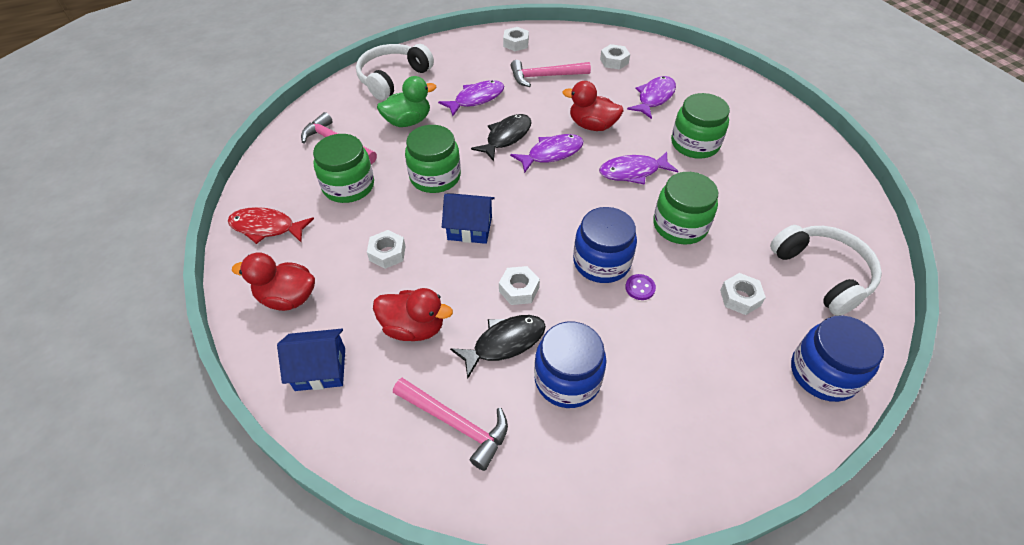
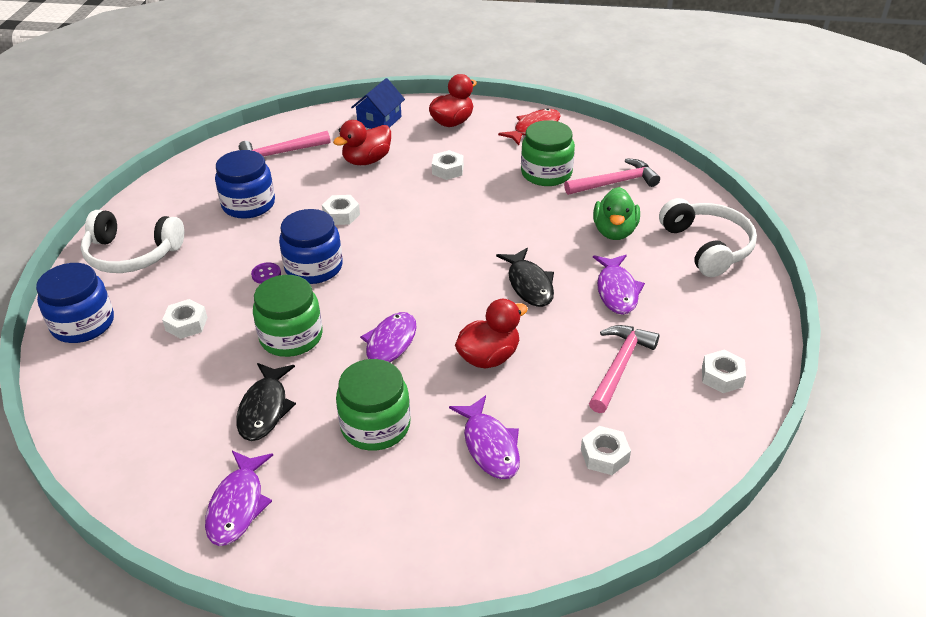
camera: 125 degrees right, 10 degrees down
green jar [405,125,461,193] -> none
blue house [442,193,495,244] -> none
black fish [450,315,546,379] -> black fish moved to [236,363,296,441]
purple fish [510,134,584,173] -> purple fish moved to [205,451,273,546]
white headphones [770,225,882,316] -> white headphones moved to [81,210,184,273]

